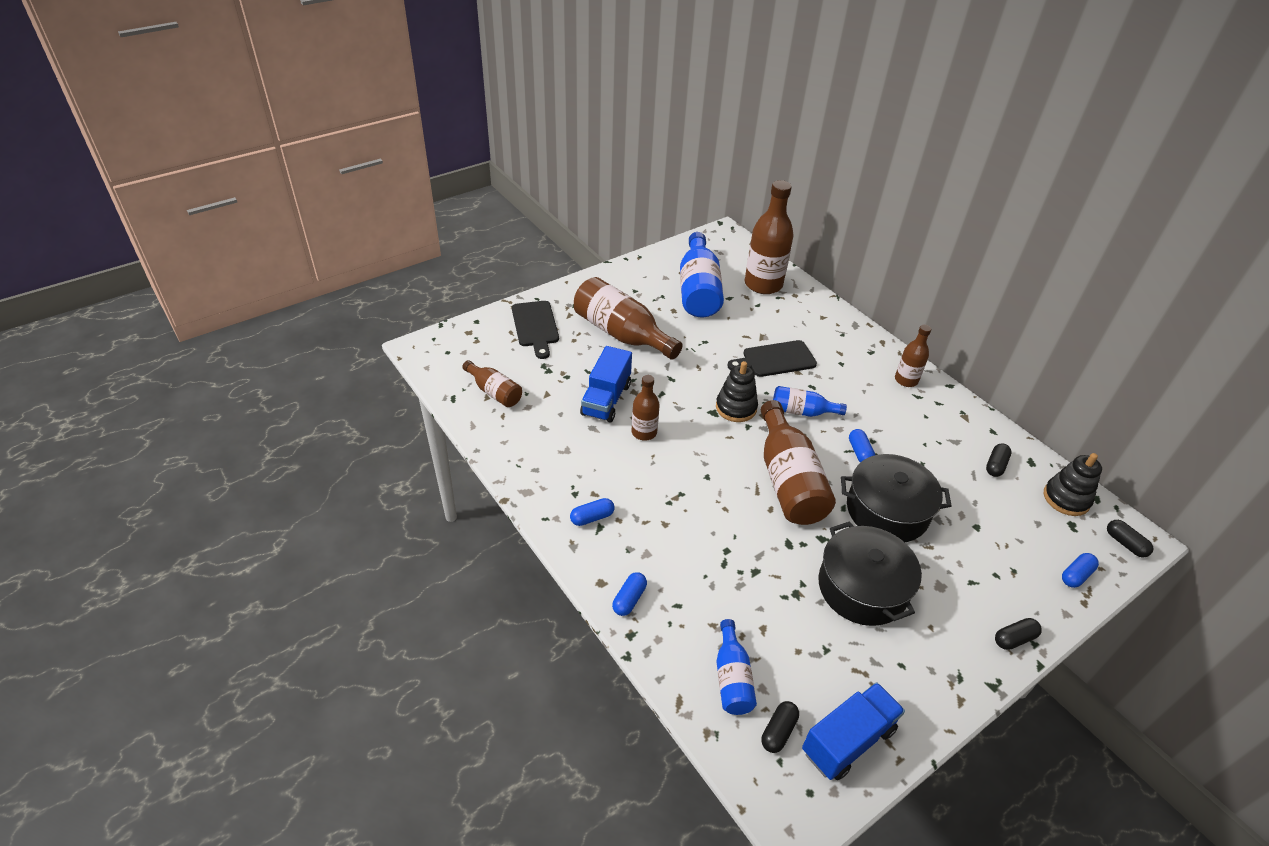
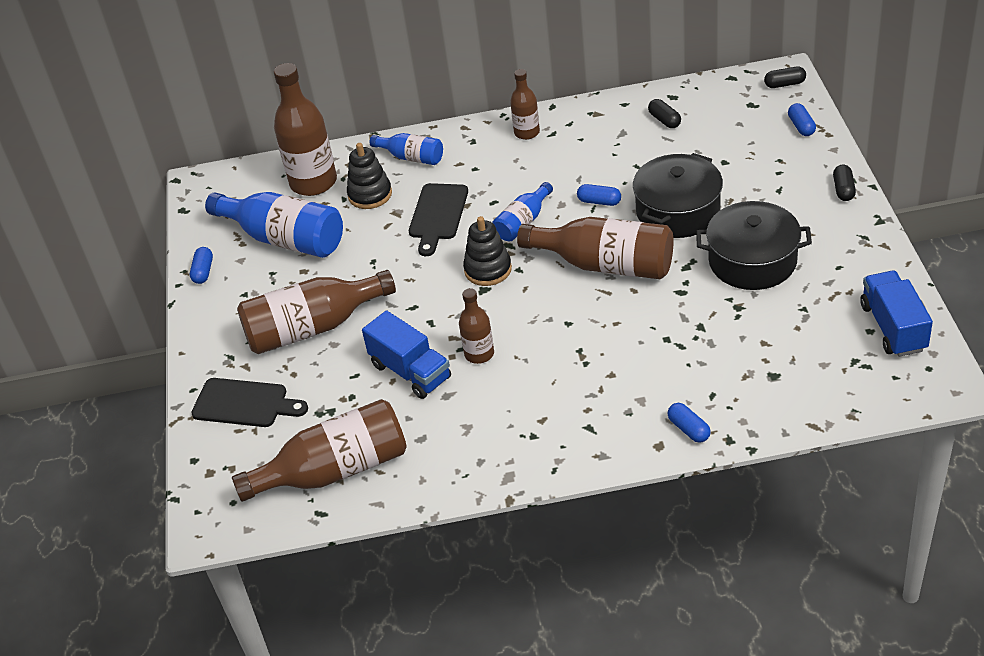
camera: 55 degrees left, 0 degrees up
brown bottle [463,360,522,407] -> brown bottle [232,399,407,502], size x1.84
blue capsule [570,498,614,526] -> blue capsule moved to [190,247,213,284]
blue bottle [716,619,757,715] -> blue bottle moved to [370,133,443,165]
black capsule [762,701,799,753] -> none
black stacking toy [1044,453,1102,516] -> black stacking toy moved to [347,143,392,209]

